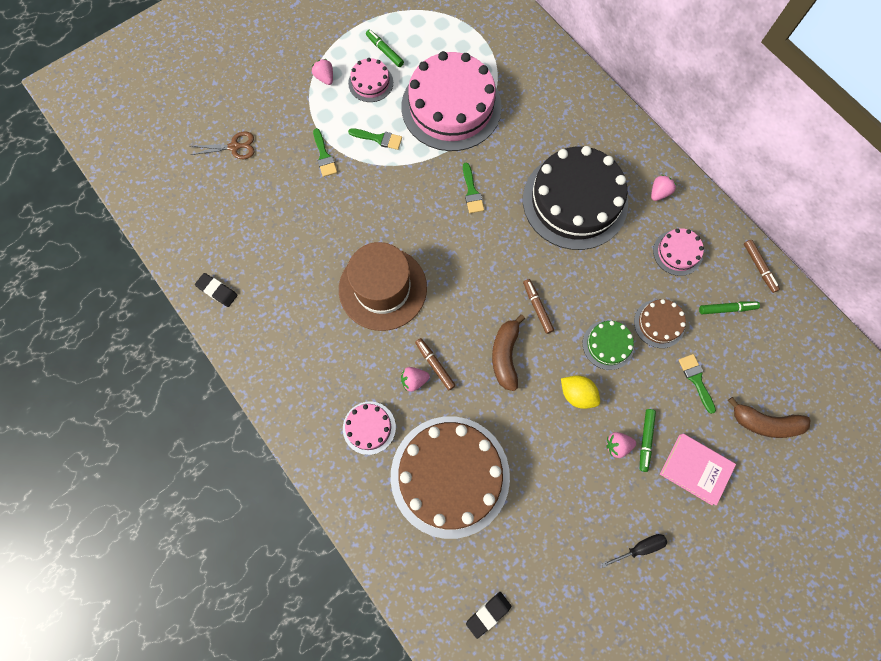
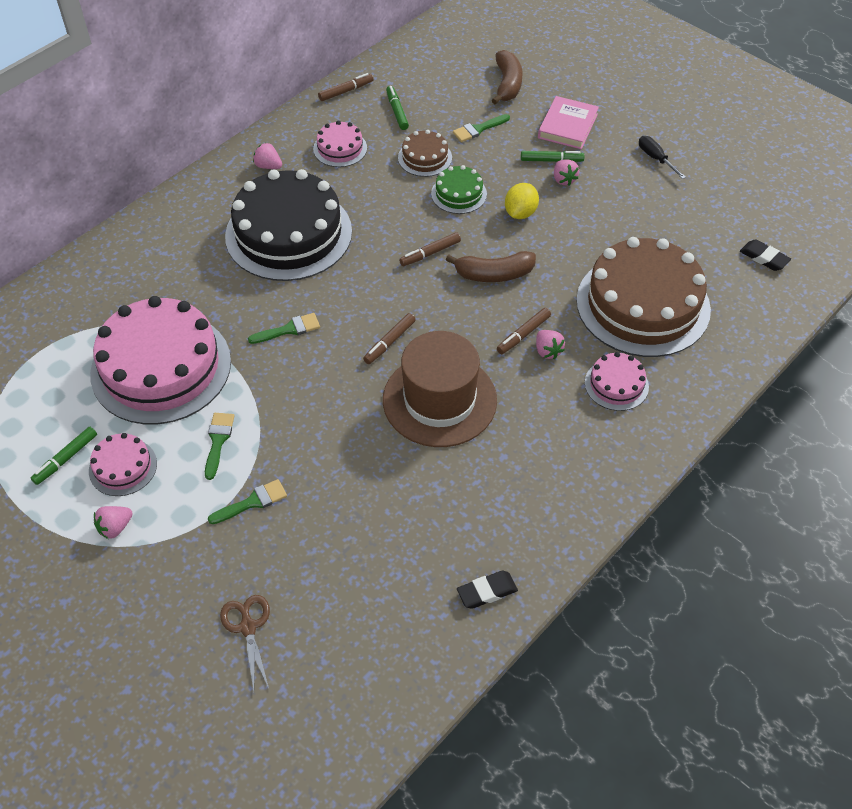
camera: 100 degrees left, 20 degrees down
black eraser [195,273,238,307] -> black eraser turned 45 degrees clockwise [457,571,518,609]
none -> brown marker [363,313,416,364]

